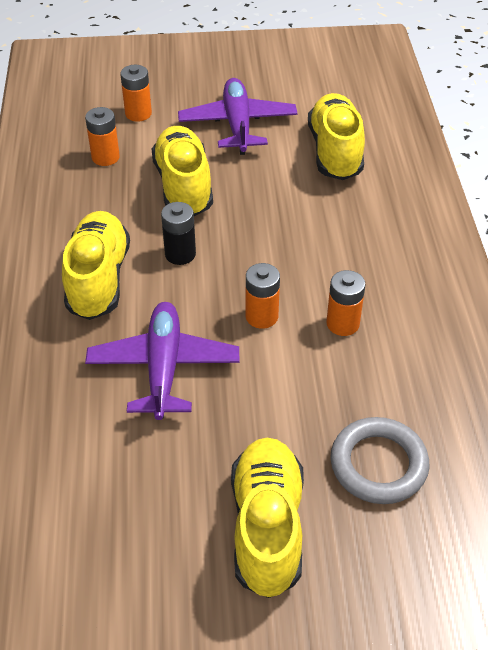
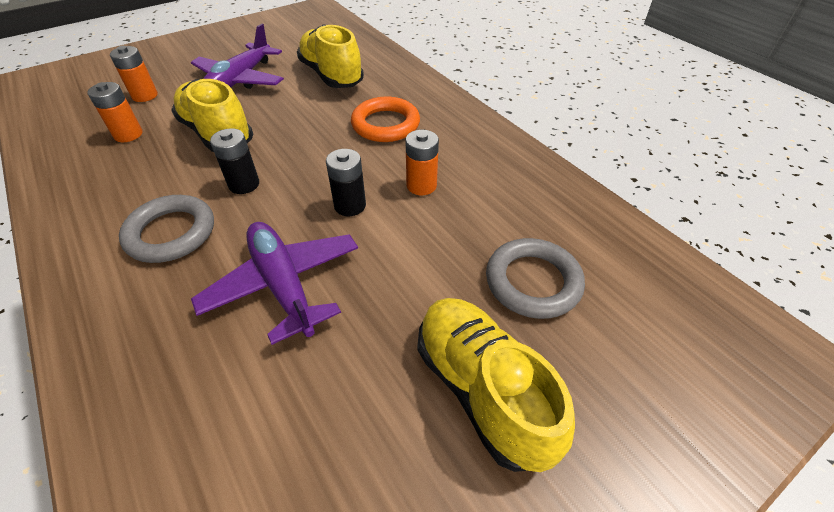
camera: 30 degrees left, 0 degrees up
yellow shoe [62,211,130,320] -> grey ring [119,195,214,263]
purple plane [178,78,298,155] -> purple plane turned 120 degrees counterclockwise [191,23,284,89]
orange battery [246,263,280,329] -> black battery [326,149,366,216]
none -> orange ring [351,97,420,142]

